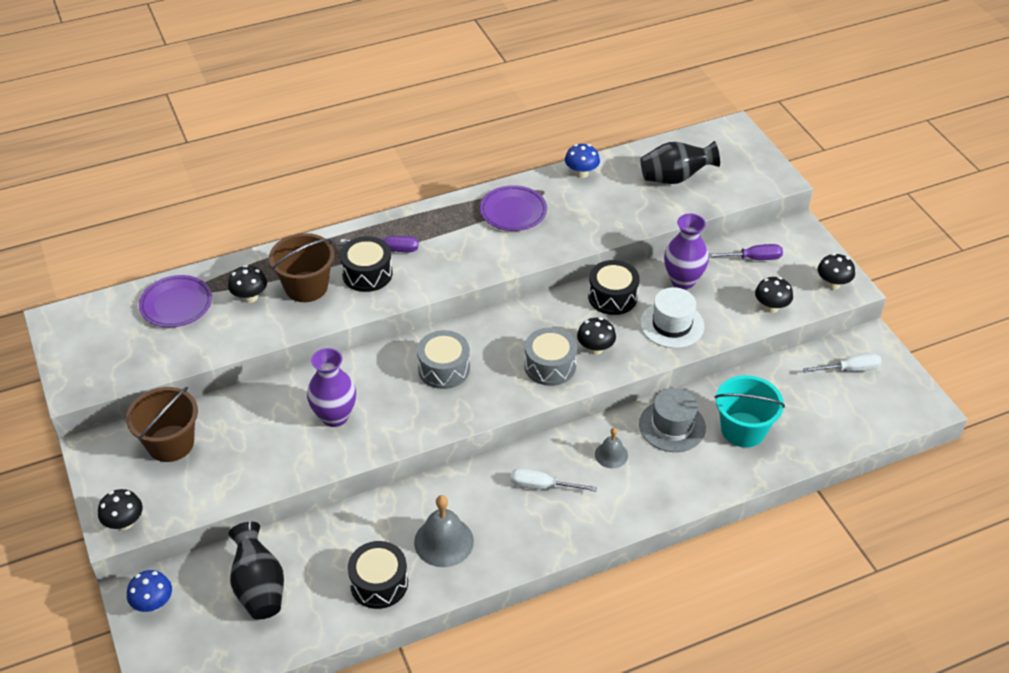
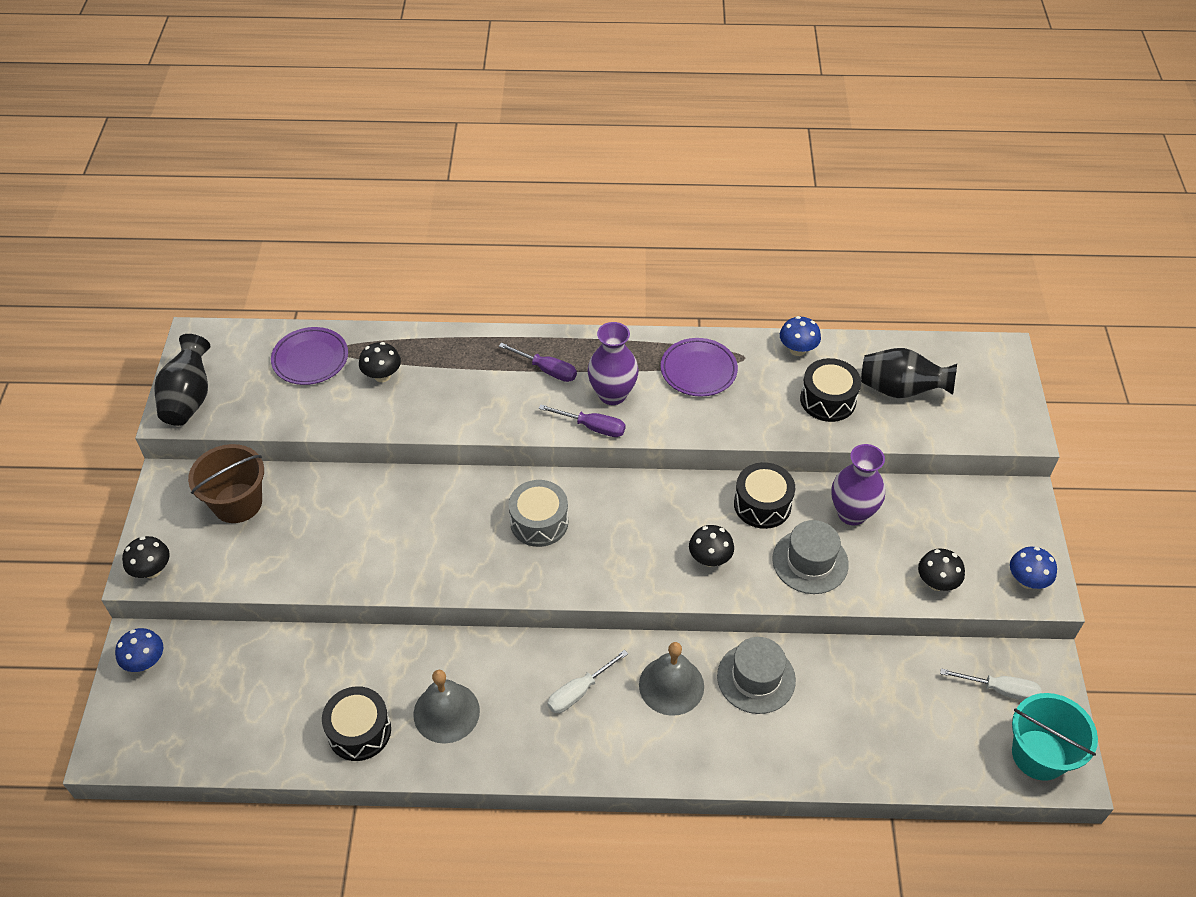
camera: 25 degrees right, 5 degrees up
black vase [228,522,284,620] -> black vase moved to [154,334,210,426]
brown bucket [269,233,335,302] -> none
purple vase [307,348,356,427] -> purple vase moved to [587,322,639,405]
black drum [340,236,393,292] -> black drum moved to [800,358,861,422]
white screwdriver [511,468,597,491] -> white screwdriver turned 75 degrees counterclockwise [547,650,628,713]
grey drum [524,327,577,386] -> none
grey bell [595,428,628,468] -> grey bell [639,642,704,716], size x1.70
white hat [640,287,704,348] -> grey hat [772,520,849,594]
purple screwdriver [708,244,783,260] -> purple screwdriver moved to [539,405,626,437]
turquoise bucket [714,375,785,447] -> turquoise bucket moved to [1012,693,1098,781]
black mushroom [818,253,855,290] -> blue mushroom [1010,547,1057,589]

